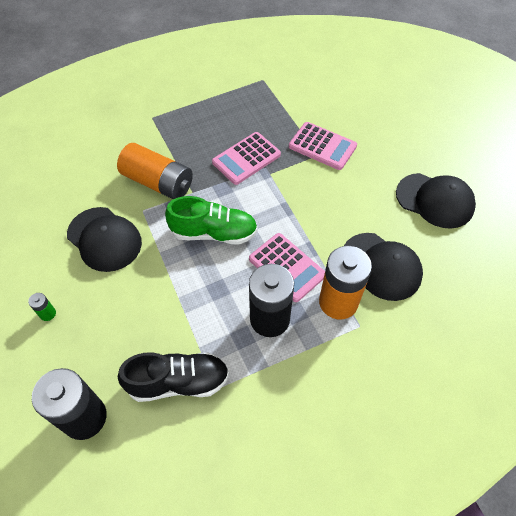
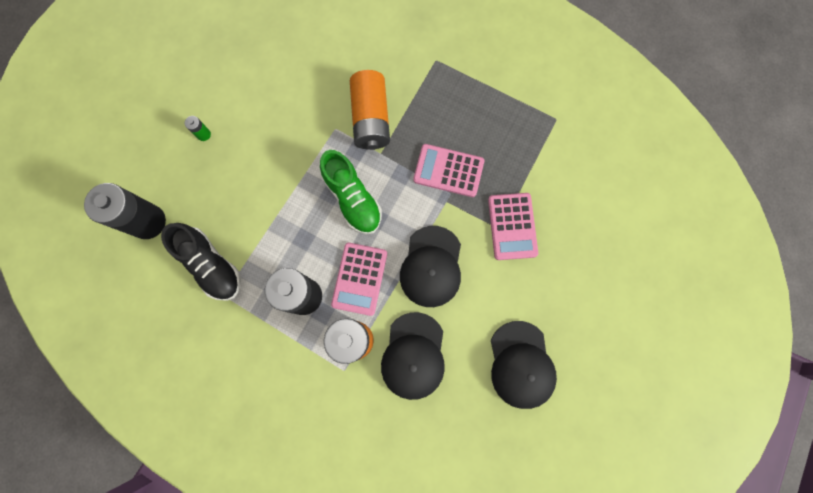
camera: 55 degrees right, 20 degrees up
black cap [67,207,142,272] -> black cap moved to [400,226,461,307]

